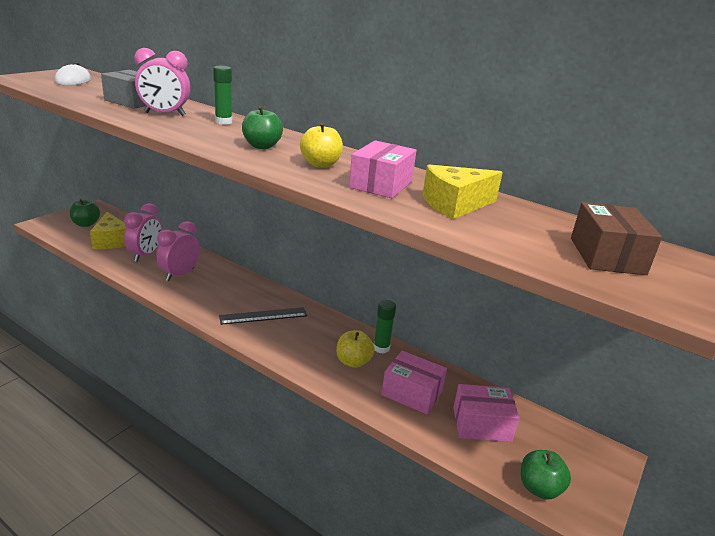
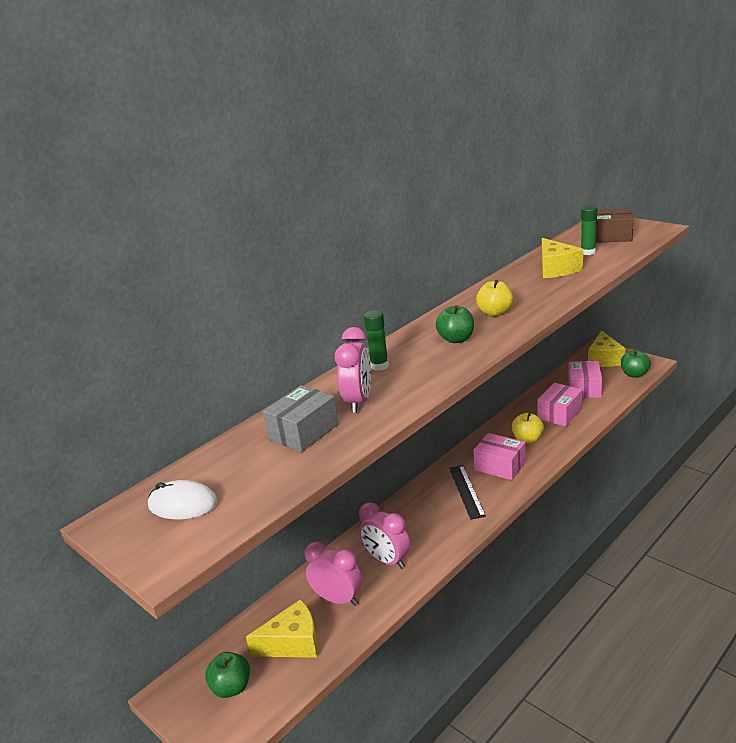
camera: 75 degrees left, 0 degrees up
pink box [349,140,416,198] -> pink box moved to [473,433,526,480]
green glue stick [374,300,396,354] -> green glue stick moved to [581,205,597,255]
none -> yellow cheese [588,331,625,367]

